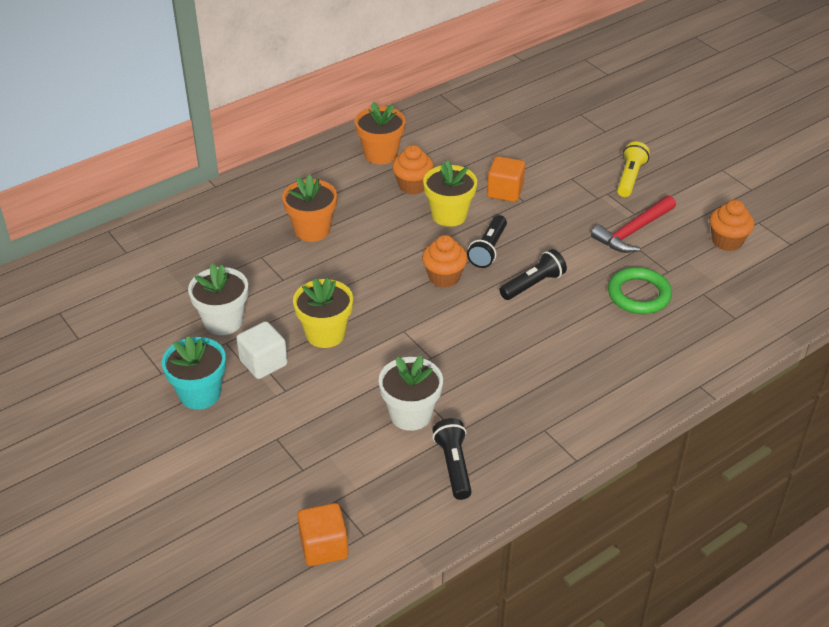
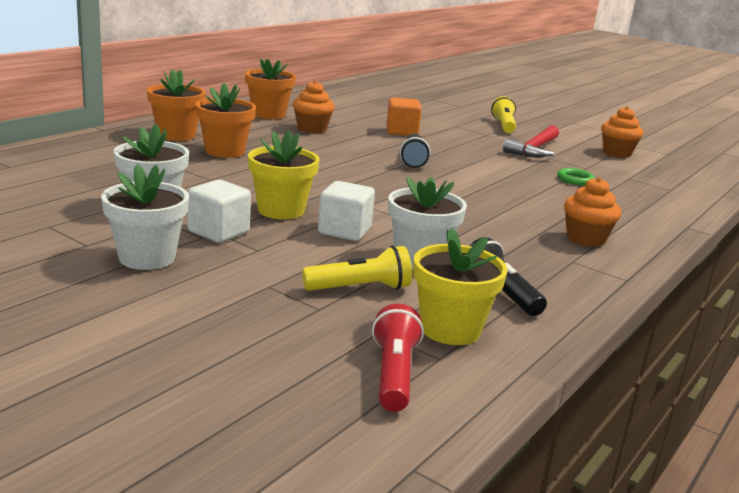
camera: 20 degrees left, 20 degrees down
turquoise flower pot [162,336,226,410] -> white flower pot [101,164,189,270]
orange cube [297,503,348,566] -> red flashlight [372,304,424,412]
orange cupcake [422,235,468,288] -> orange cupcake moved to [564,177,621,247]
yellow flower pot [423,160,477,227] -> yellow flower pot moved to [413,227,508,345]
black flashlight [499,249,567,300] -> none
green ring [608,267,672,314] -> green ring [557,168,595,185], size x0.59
none -> orange flower pot [147,69,205,141]
none -> yellow flashlight [302,245,412,291]
none -> white cube [318,181,375,241]

